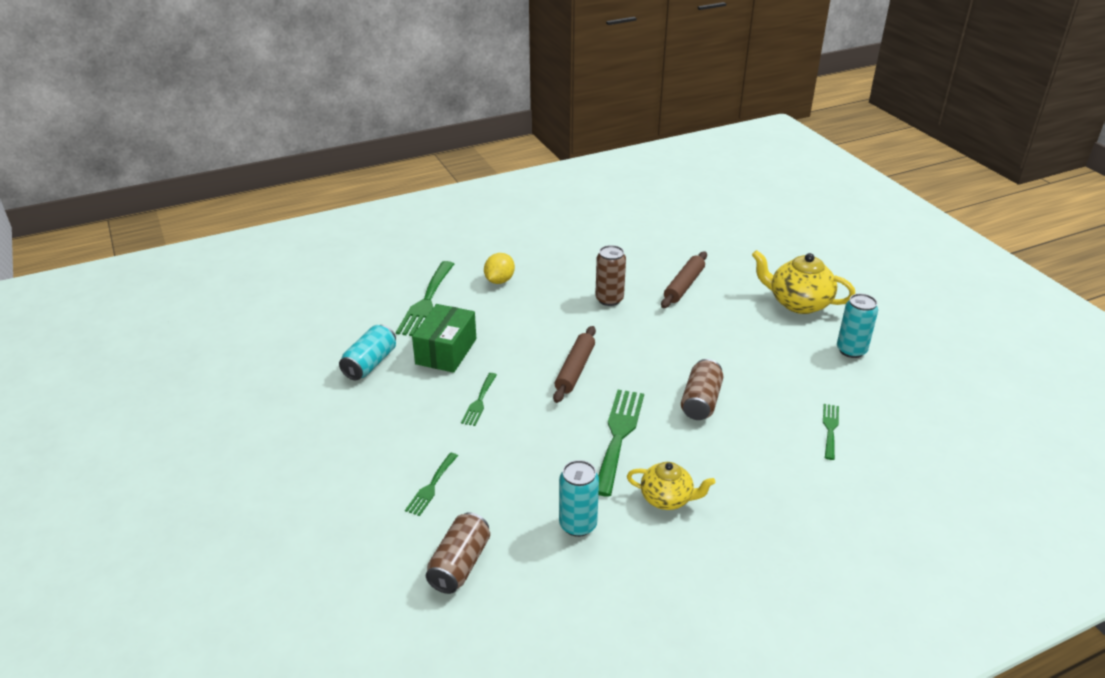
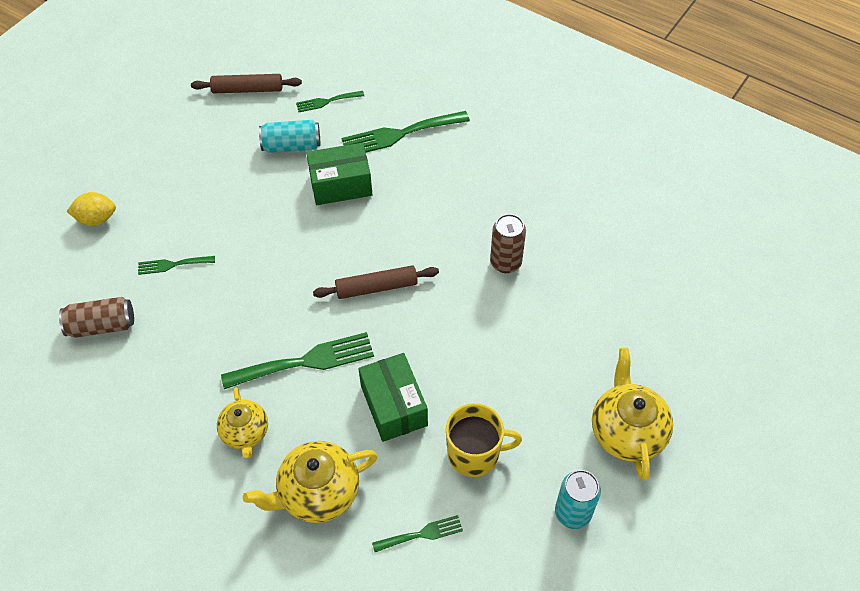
camera: 60 degrees right, 20 degrees up
green fork [461,373,497,426] -> green fork moved to [296,91,364,112]
yellow lemon [484,253,515,284] -> yellow lemon moved to [67,192,116,226]
turquoise can [559,460,599,537] -> none
brown rolling pin [661,251,707,308] -> brown rolling pin moved to [191,74,302,93]
brown can [681,359,724,420] -> green box [358,353,428,442]
none -> yellow teapot [243,441,378,523]
none -> yellow mug [446,403,522,477]

